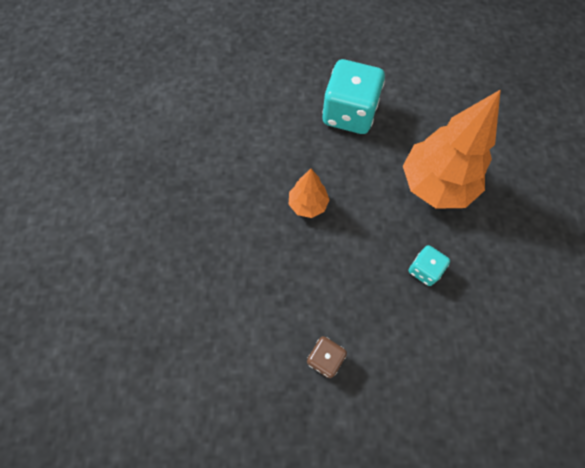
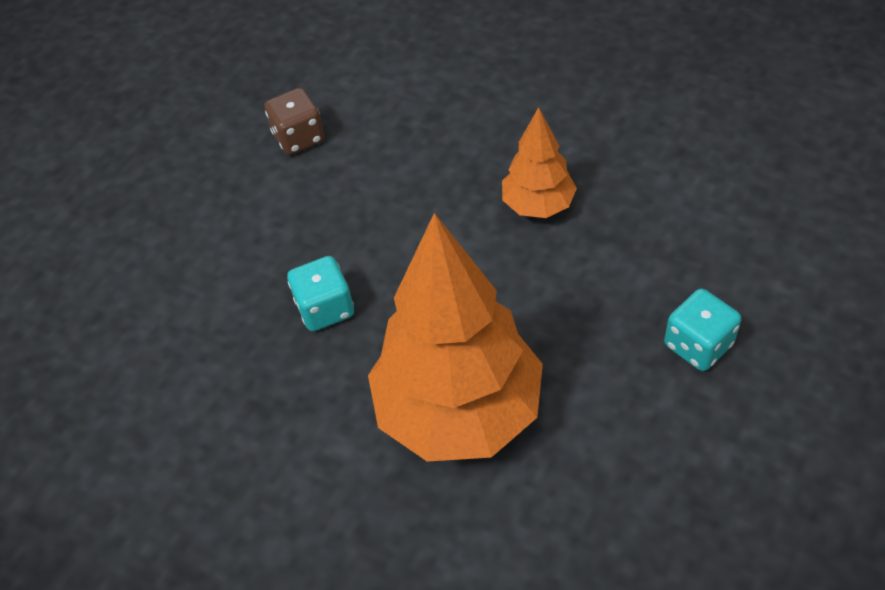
camera: 125 degrees right, 15 degrees down
turquoise dice [322,59,385,134] -> turquoise dice [664,289,741,371], size x0.50

